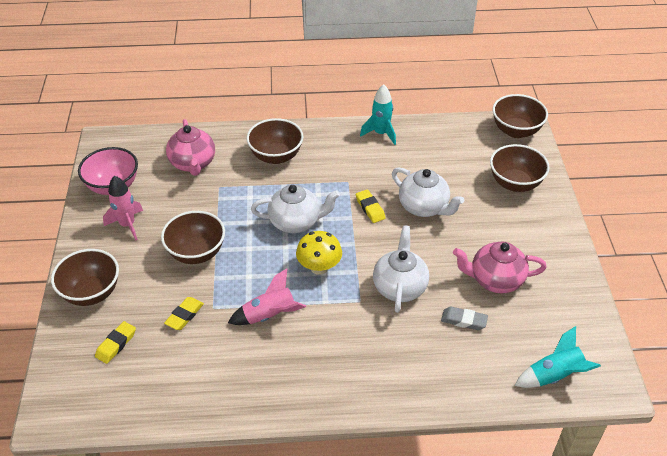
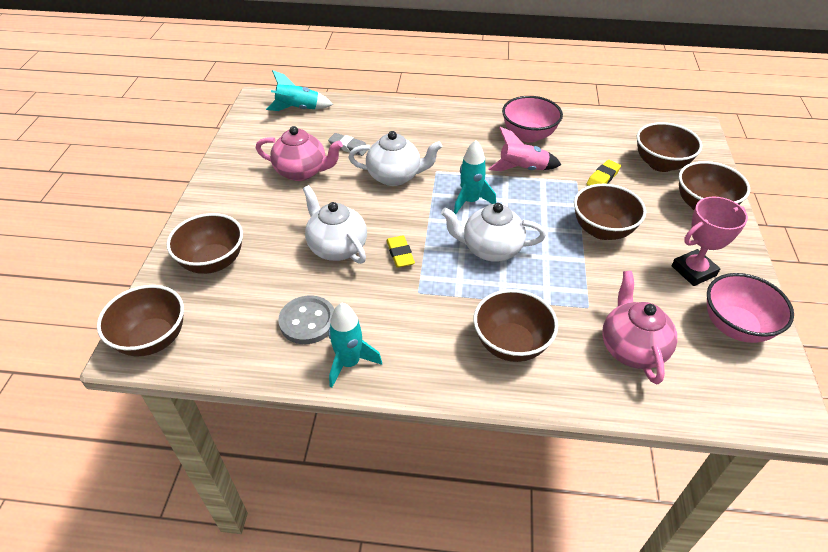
camera: 170 degrees left, 0 degrees up
yellow eraser [95,321,136,364] -> brown bowl [637,122,702,172]
pink rocket [103,176,143,240] -> pink trophy [672,197,748,286]
yellow mushroom [296,231,342,275] -> turquoise rocket [454,140,496,214]
white teapot [373,225,429,313] -> white teapot turned 105 degrees counterclockwise [348,131,442,186]
none -> grey button [278,295,335,344]
none -> pink bowl [502,96,563,143]

